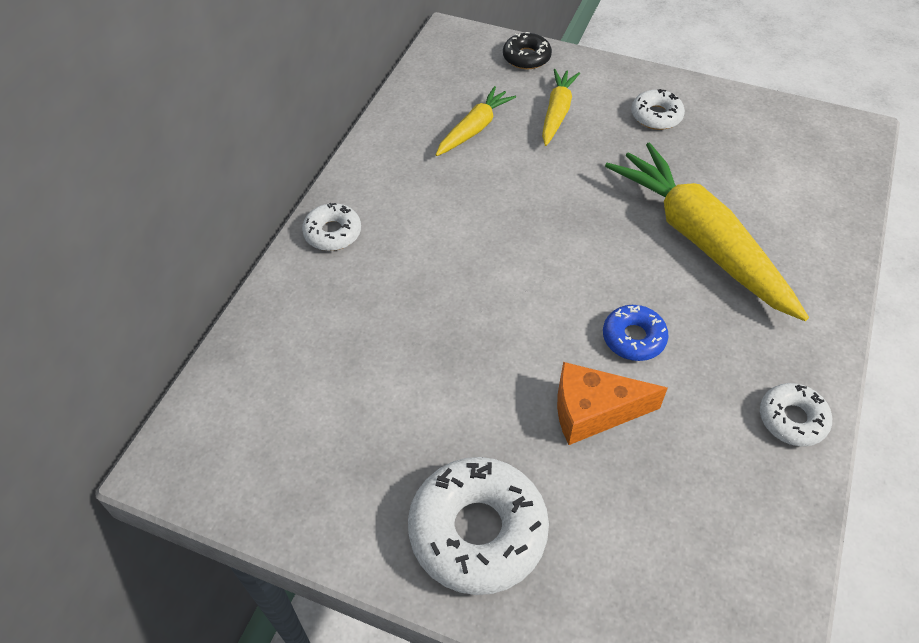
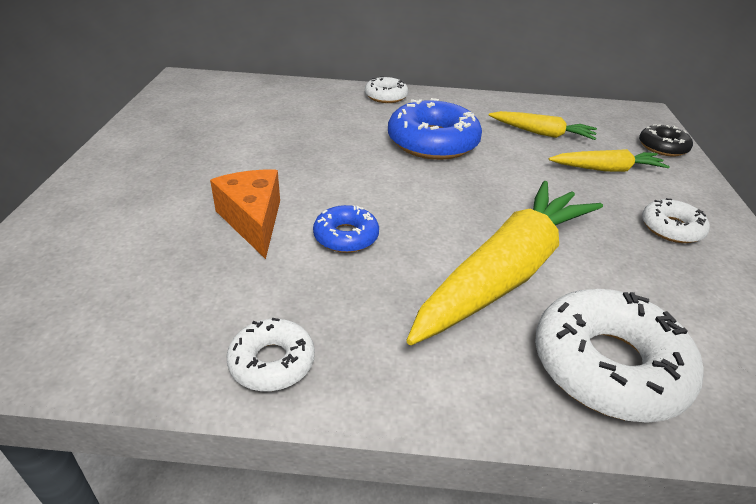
camera: 70 degrees right, 15 degrees down
white donut [408,457,549,595] -> white donut moved to [535,289,704,423]
none -> blue donut [388,98,482,160]

